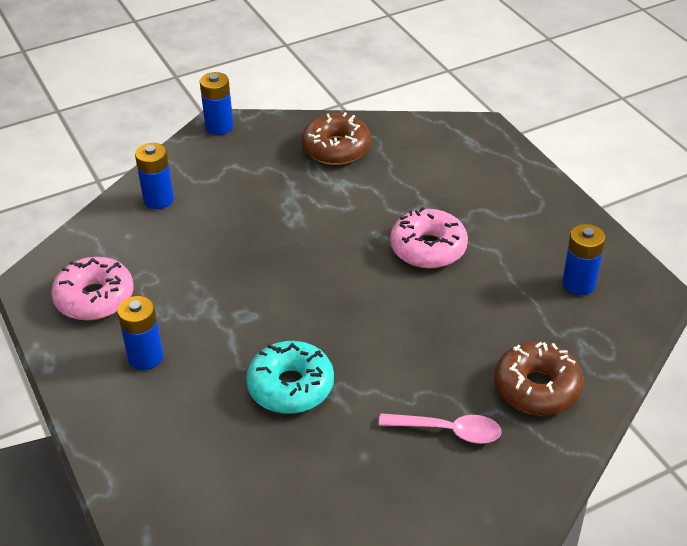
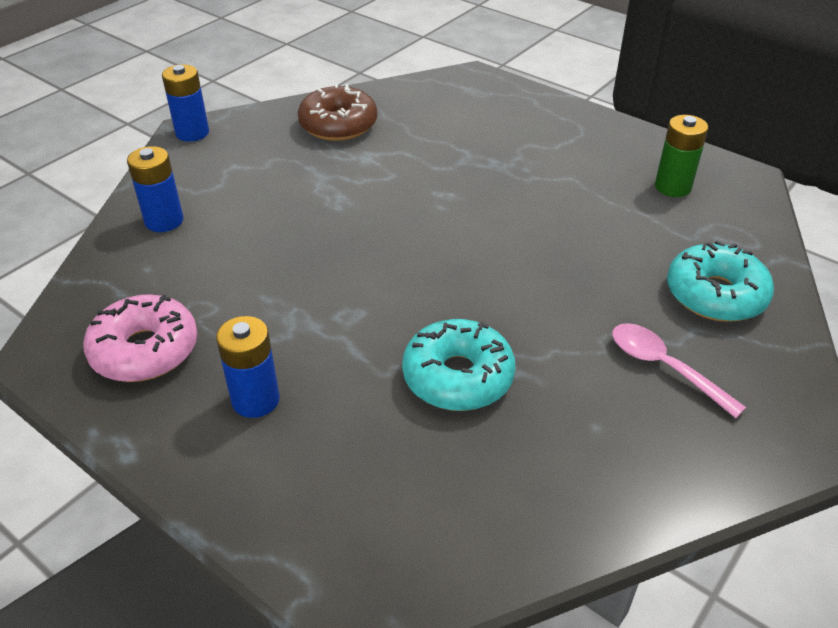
camera: 25 degrees left, 0 degrees up
pink spoon [378,413,502,444] -> pink spoon turned 120 degrees counterclockwise [612,323,747,418]
pink donut [390,207,468,269] -> none
brown donut [494,342,584,415] -> turquoise donut [667,241,774,322]
blue battery [562,224,605,295] -> green battery [655,115,709,197]

